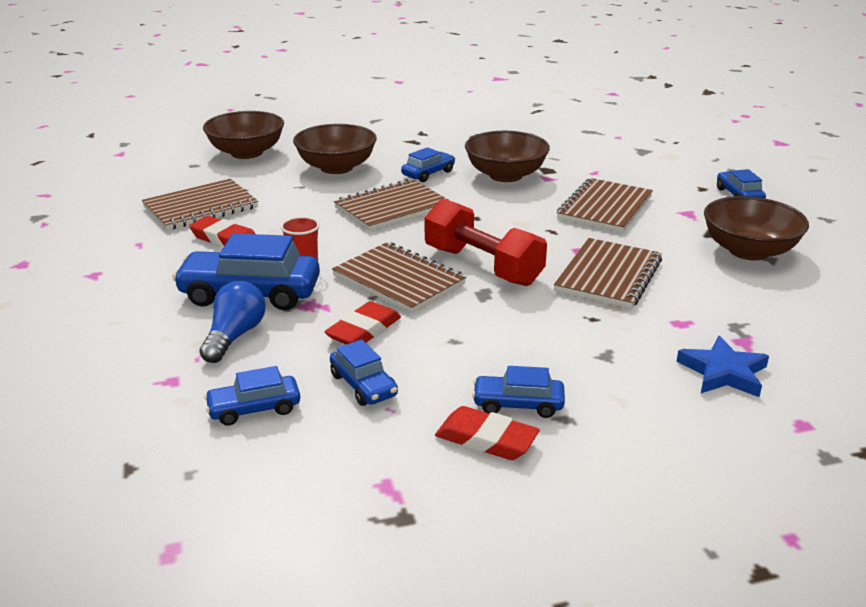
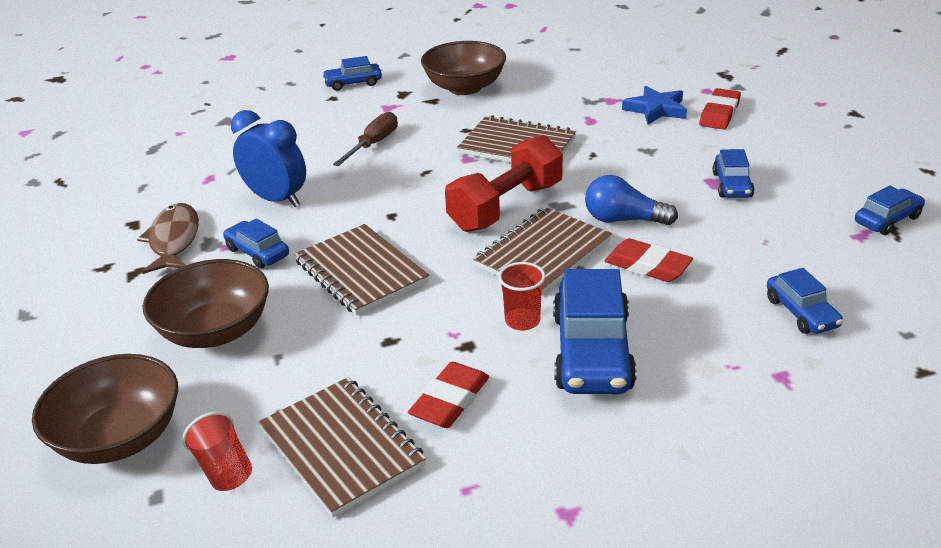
camera: 90 degrees left, 5 degrees up
blue light bulb [200,281,266,363] -> blue light bulb moved to [585,175,678,225]
blue car [330,339,398,406] -> blue car moved to [855,186,925,235]
red eraser [435,406,540,460] -> red eraser moved to [699,88,741,130]
brown bowl [465,131,550,182] -> blue clock [231,110,306,207]
brown notebook [557,178,653,232] -> brown screwdriver [333,112,398,166]
none -> brown fish [137,203,199,274]
none -> red cup [182,411,252,491]

